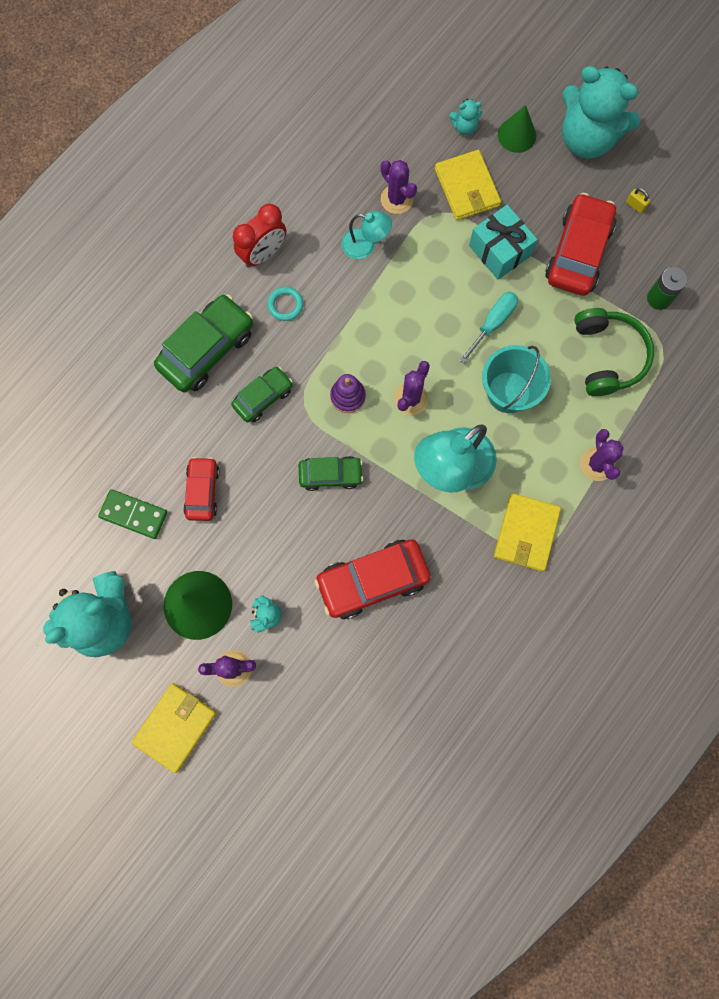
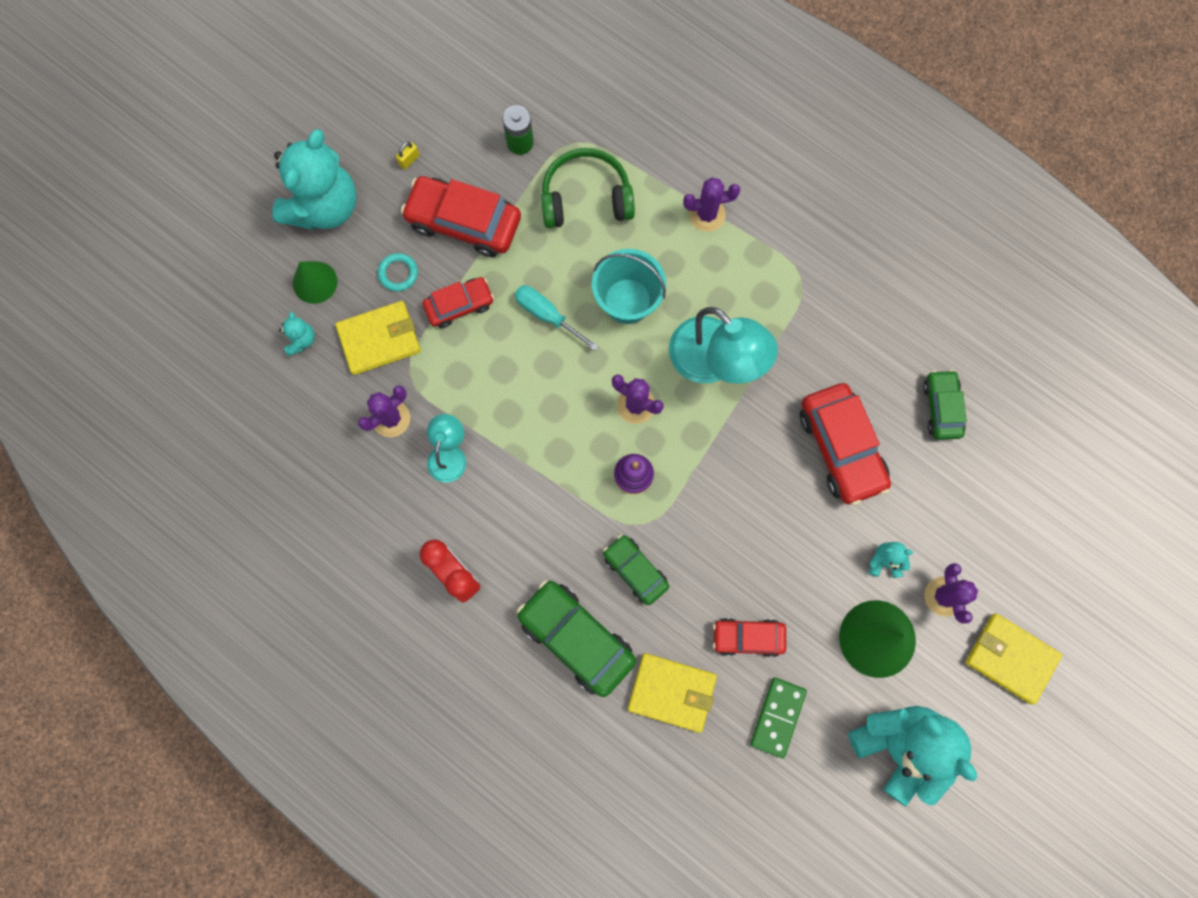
camera: 90 degrees left, 0 degrees up
turquoise ring [267,287,303,321] -> turquoise ring moved to [378,253,418,291]
green car [299,456,363,491] -> green car moved to [923,370,967,440]
turquoise gift [469,205,537,280] -> red car [422,277,494,328]
yellow wallet [494,493,561,571] -> yellow wallet moved to [628,653,717,733]

